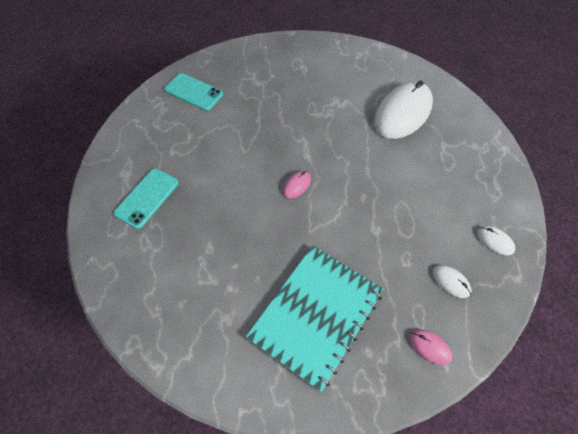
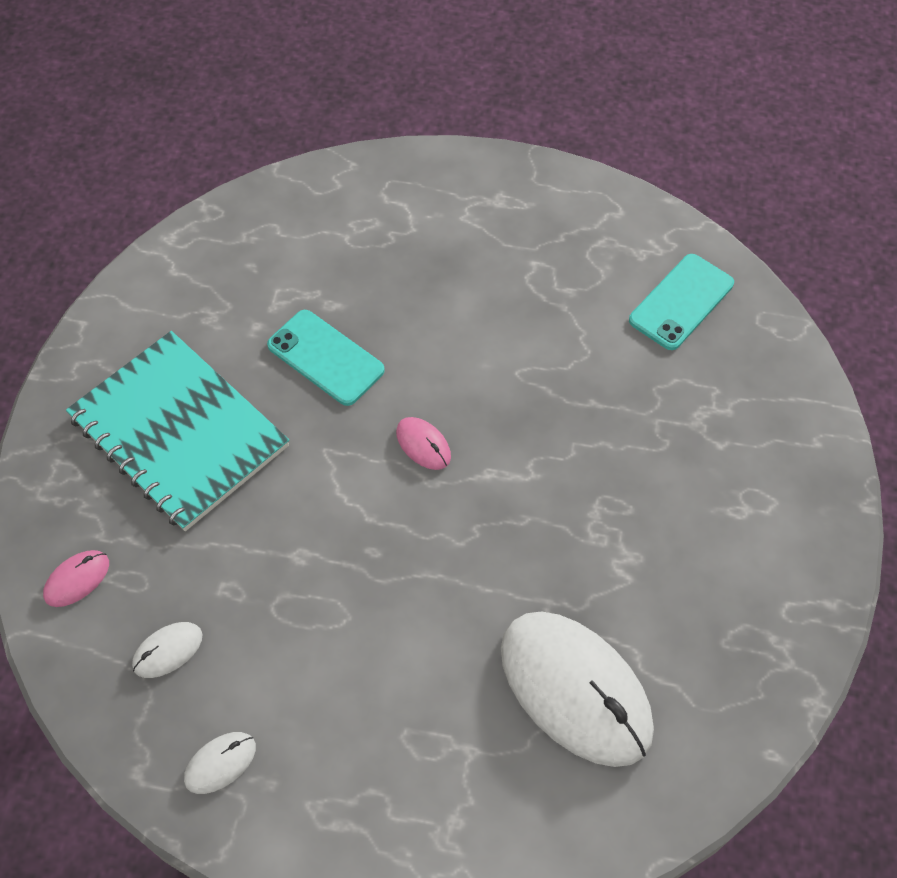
camera: 100 degrees right, 0 degrees up
turquoise phone [114,169,179,229] -> turquoise phone moved to [267,310,385,406]

